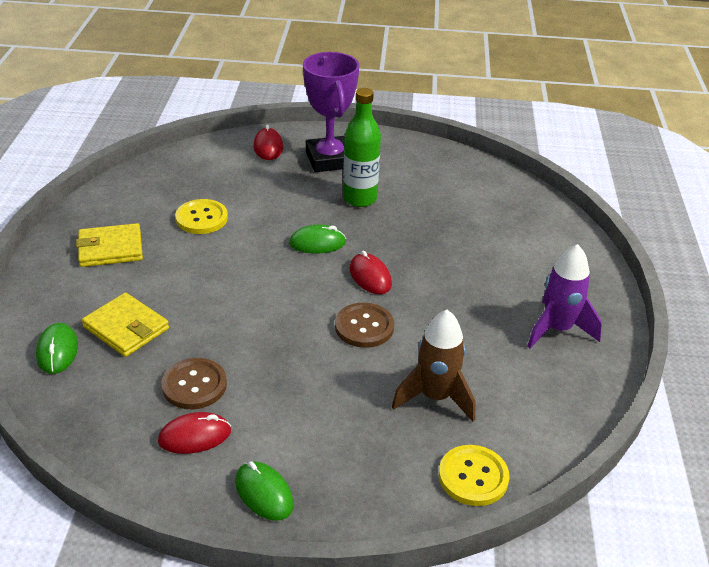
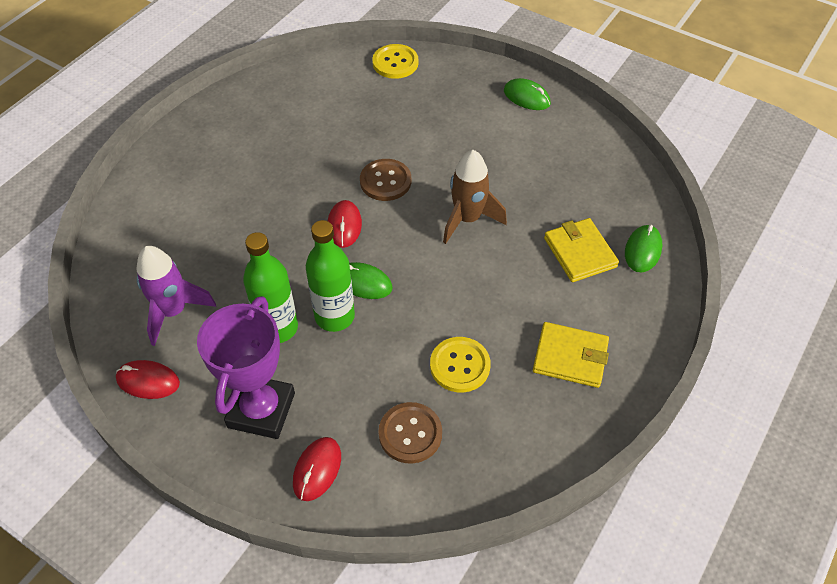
camera: 150 degrees left, 15 degrees up
red mouse [158,412,231,454] -> red mouse moved to [116,360,180,399]
brown button [161,358,227,409] -> brown button moved to [378,402,442,464]
green mouse [235,461,294,521] -> green mouse turned 45 degrees counterclockwise [504,78,551,110]
brown rocket [392,310,475,422] -> brown rocket moved to [443,150,507,244]
purple rocket [527,244,602,348] -> purple rocket moved to [136,246,216,346]
none -> green bottle [306,220,355,332]

